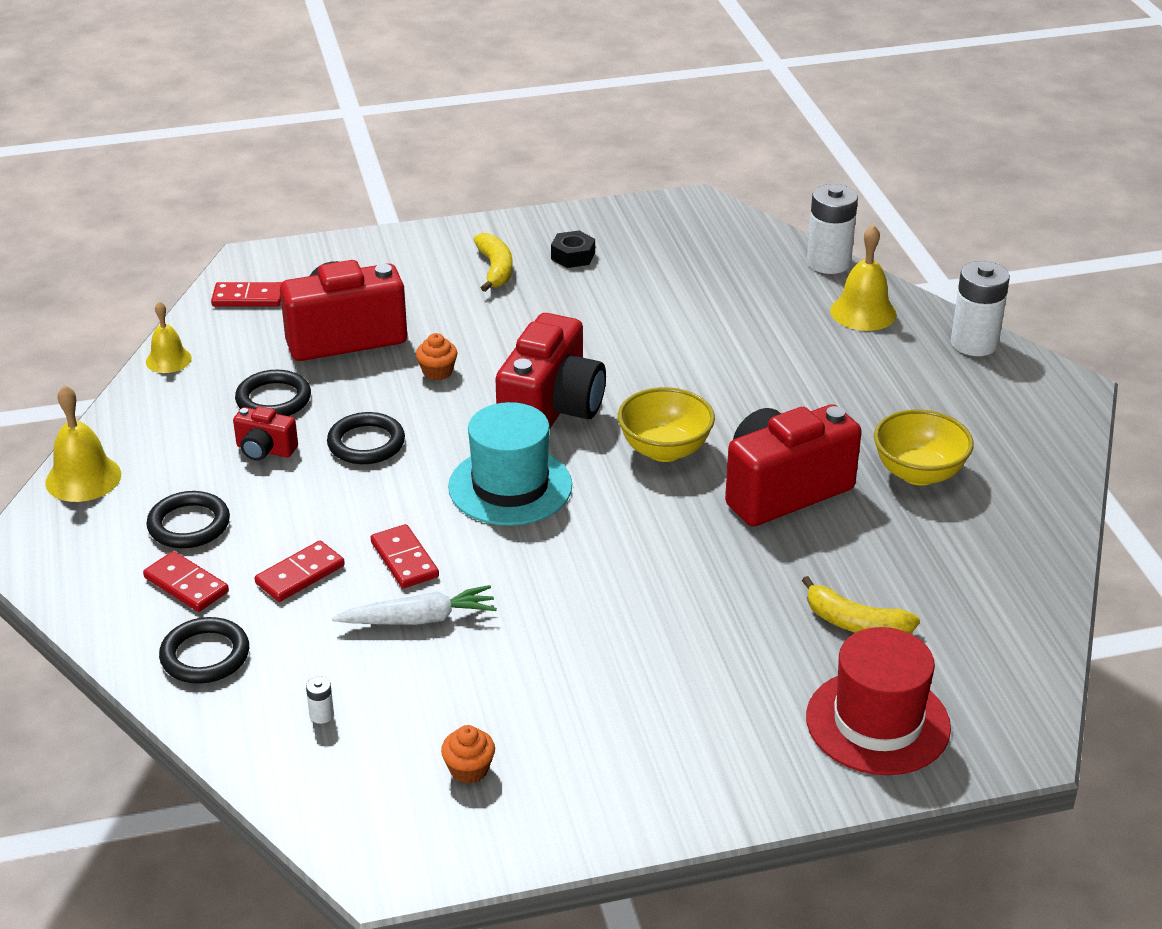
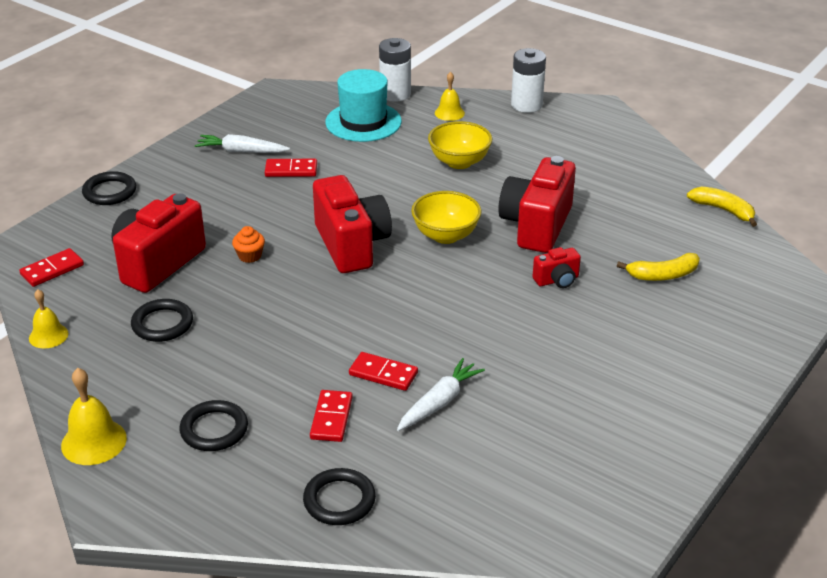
camera: 40 degrees left, 0 degrees up
red domino [143,551,229,612] -> red domino moved to [265,159,317,177]
red camera [233,406,298,461] -> red camera moved to [533,247,581,288]
white battery [306,677,334,724] -> none
black ring [327,412,405,464] -> black ring moved to [82,171,136,205]
orange cupcake [441,725,495,784] -> none
turquoise hat [448,402,572,526] -> turquoise hat moved to [325,69,402,142]
yellow banana [473,233,513,292] -> yellow banana moved to [687,186,757,227]
black nut [551,230,595,268] -> white carrot [195,134,290,153]
red hat [806,627,951,775] -> none
yellow bell [830,225,897,331] -> yellow bell [435,72,465,121], size x0.66
yellow bowl [874,409,974,486] -> yellow bowl moved to [428,121,492,169]

